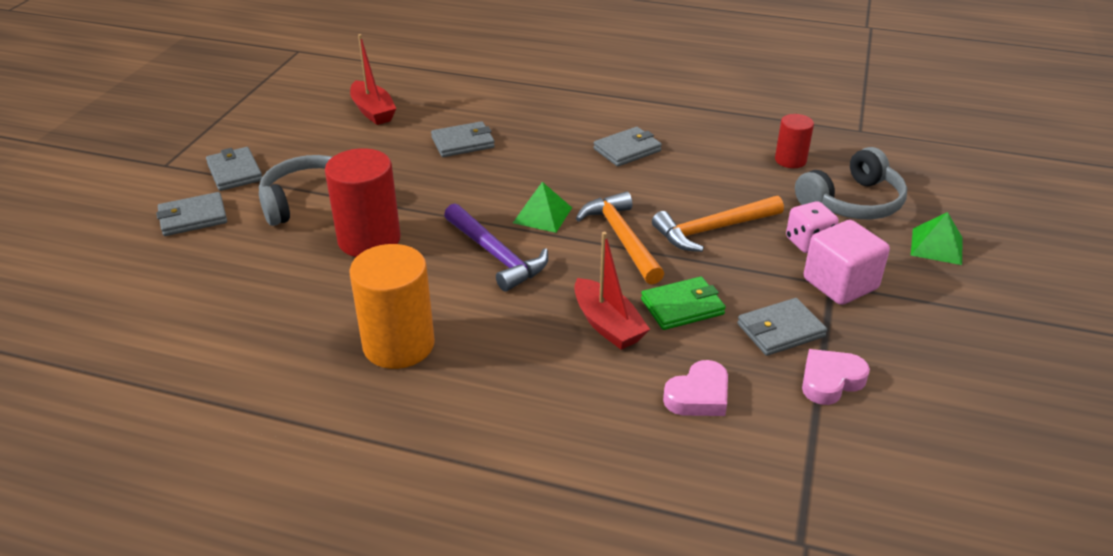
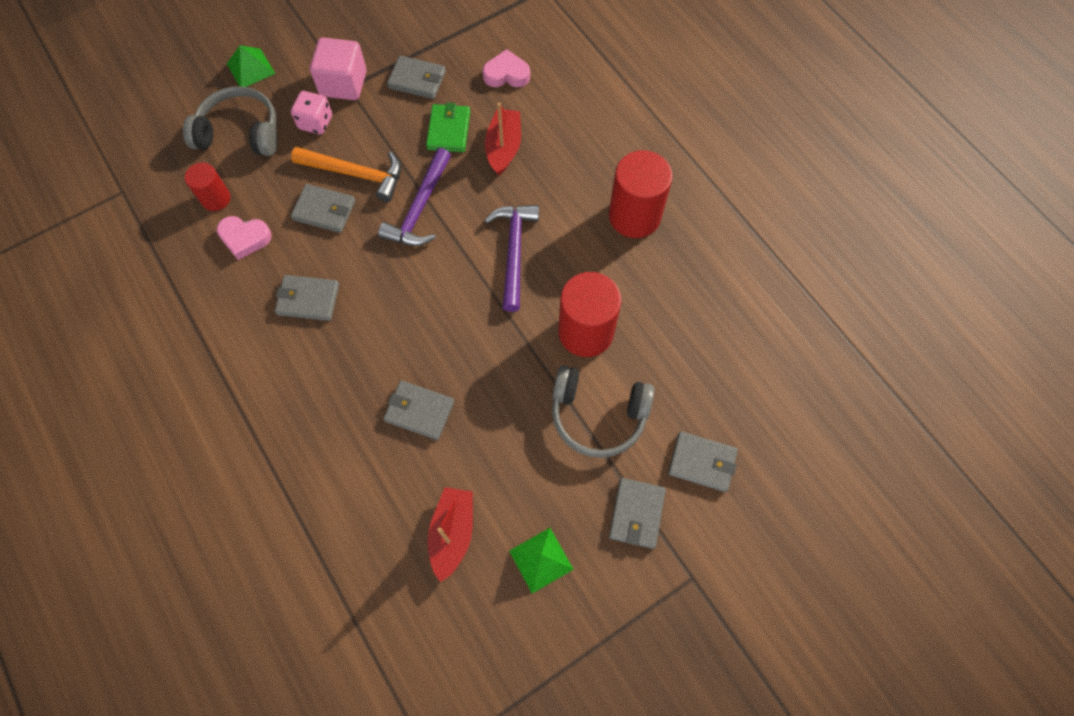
camera: 140 degrees left, 30 degrees up
orange cylinder [349,244,435,369] -> red cylinder [609,150,672,238]
green pyramid [513,182,572,233] -> green pyramid moved to [509,528,574,594]
orange hammer [576,191,664,285] -> purple hammer [378,148,451,246]
green wallet [641,277,726,330] -> green wallet turned 75 degrees clockwise [426,103,470,152]
pink heart [802,349,870,405] -> pink heart moved to [216,216,272,260]
none -> grey wallet [291,184,356,233]

